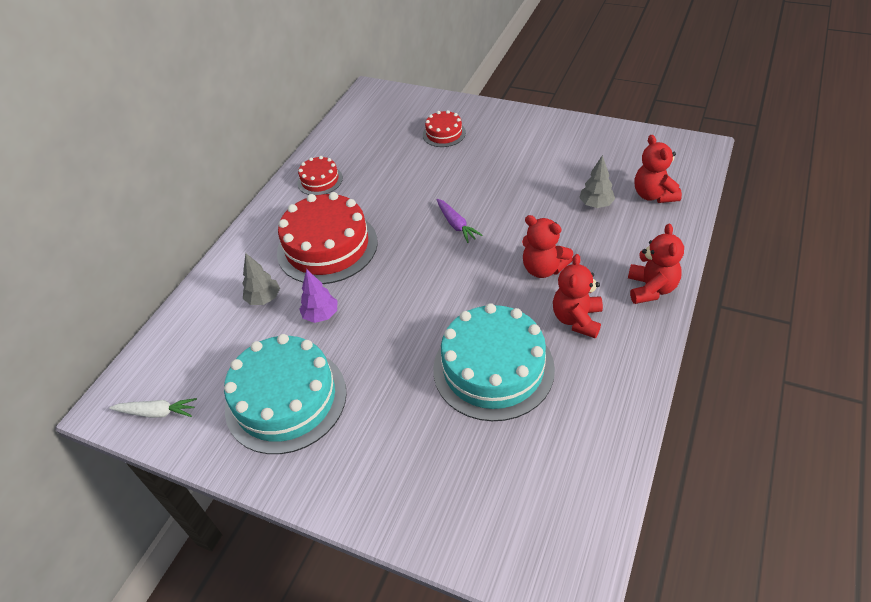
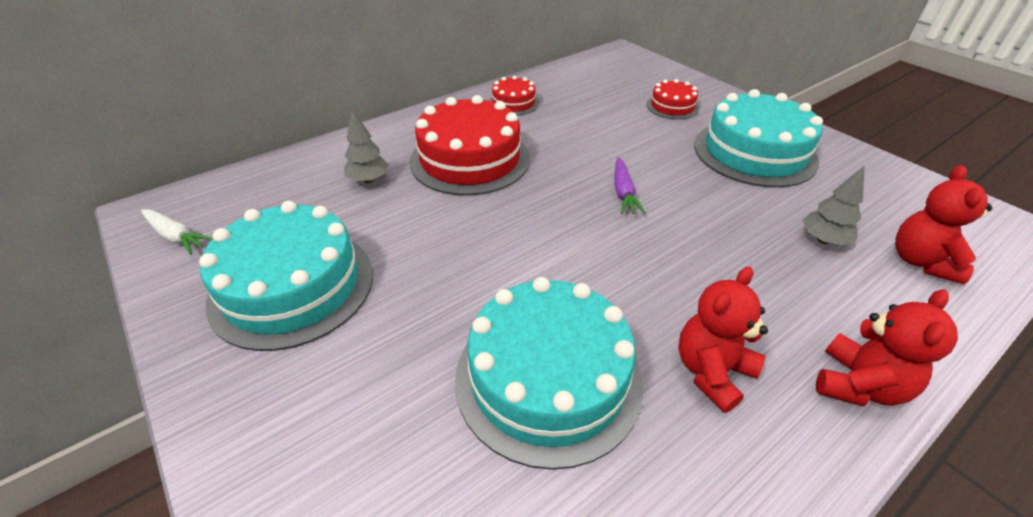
camera: 25 degrees right, 5 degrees down
purple tree [299,269,337,323] -> none
red teddy bear [522,215,573,278] -> none
none -> turquoise cake [694,89,823,188]

